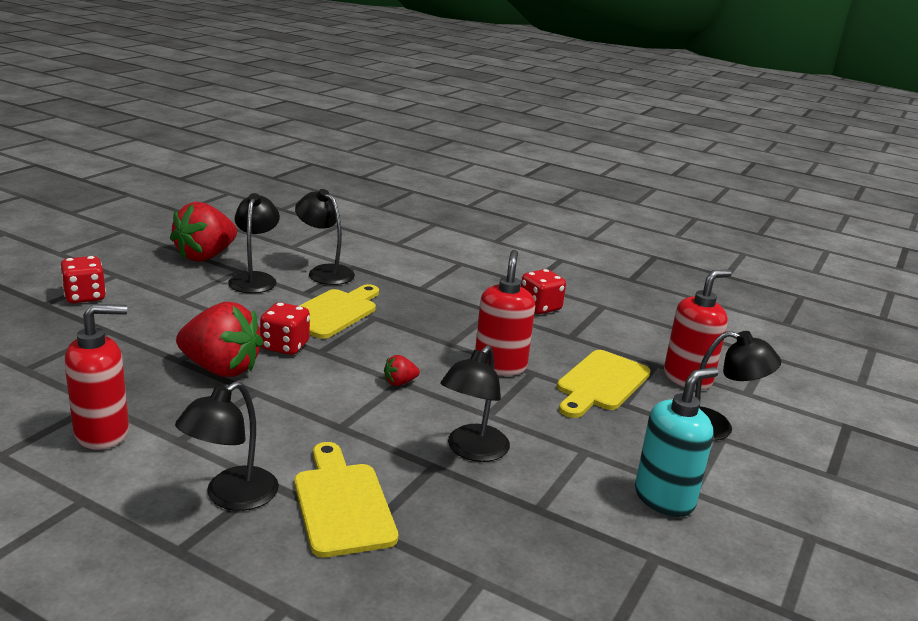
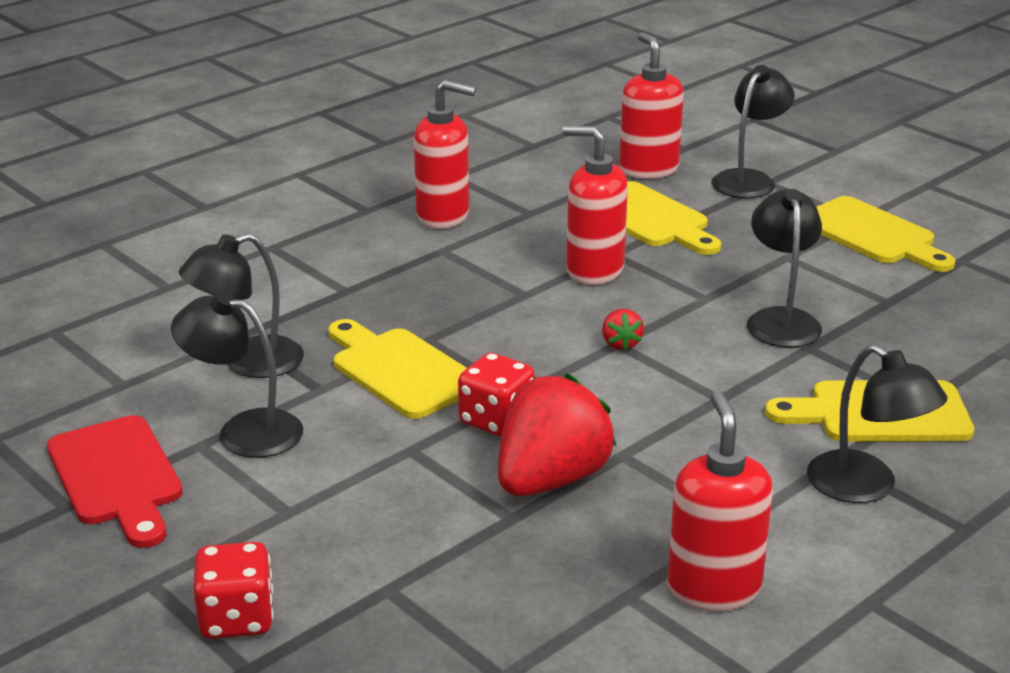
camera: 70 degrees left, 5 degrees up
red strawberry [170,202,237,262] -> red cutting board [47,415,183,548]
black lamp [440,345,510,462] -> black lamp turned 135 degrees counterclockwise [747,189,822,348]
red dice [521,269,566,314] -> red soap dispenser [414,80,476,229]
turquoise soap dispenser [635,367,719,517] -> yellow cutting board [817,196,955,272]

